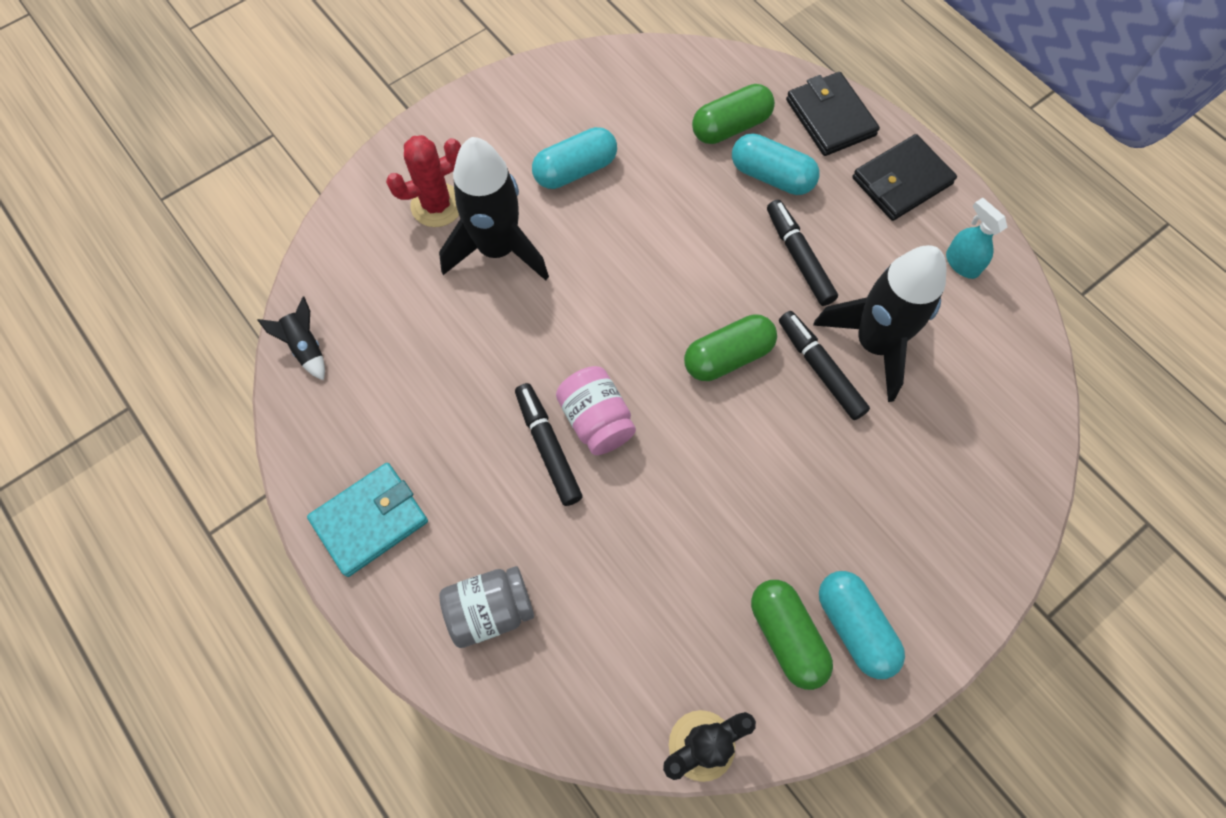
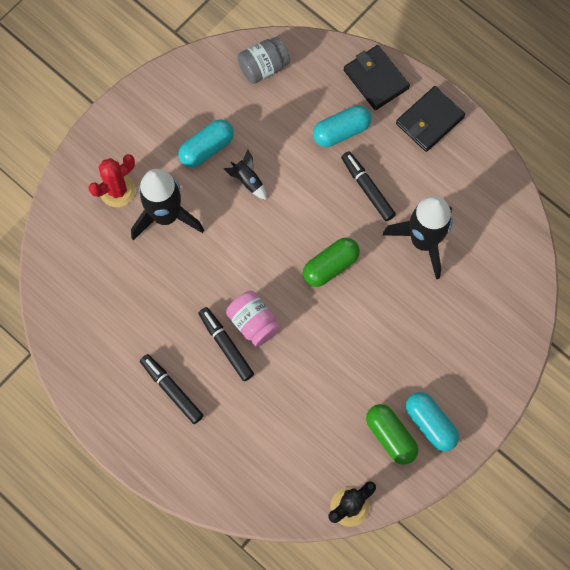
camera: 10 degrees left, 5 degrees up
black rocket [258,296,325,381] -> black rocket moved to [224,149,266,200]
turquoise wallet [307,463,428,577] -> none
grey jar [439,566,534,648] -> grey jar moved to [237,37,290,84]
green capsule [692,84,775,144] -> none
turquoise capsule [732,133,819,195] -> turquoise capsule turned 45 degrees counterclockwise [313,105,371,147]
black marker [779,311,870,420] -> black marker moved to [140,354,204,424]
turquoise spray bottle [946,197,1007,279] -> none

